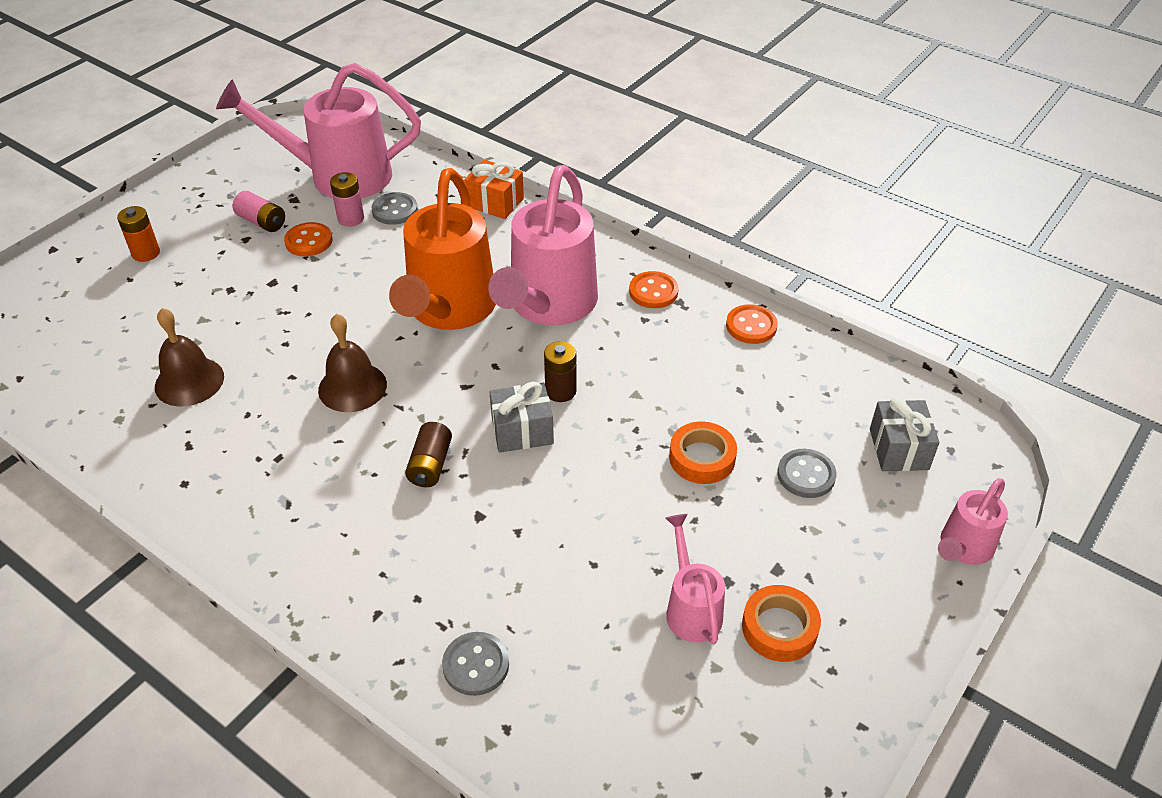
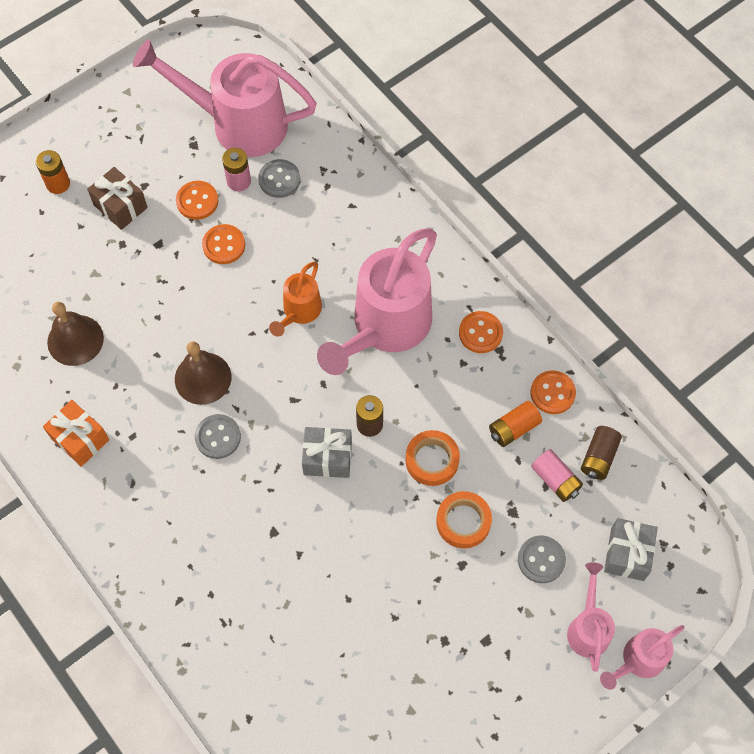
camera: 15 degrees right, 20 degrees up
pink battery [232,191,285,232] -> pink battery moved to [531,449,583,502]
orange watering can [389,168,496,330] -> orange watering can [269,261,322,337], size x0.49
brown battery [405,422,452,487] -> brown battery moved to [581,426,622,480]
grey button [442,632,509,696] -> grey button moved to [195,414,241,459]
orange gift [464,160,524,219] -> orange gift moved to [43,400,109,467]
pink watering can [666,514,725,644] -> pink watering can moved to [567,562,615,672]
orange tape [742,585,821,662] -> orange tape moved to [406,430,460,486]
none -> brown gift [87,167,148,230]
none -> orange button [202,224,245,264]
none -> orange battery [489,401,542,447]

